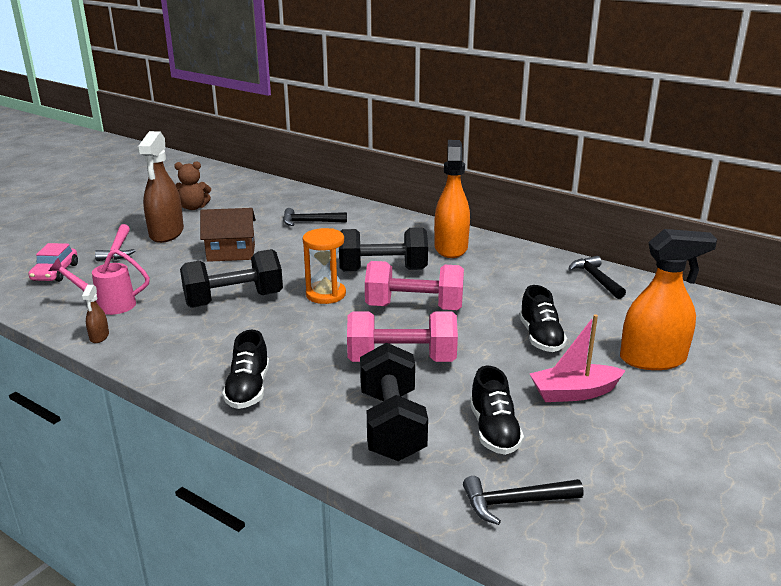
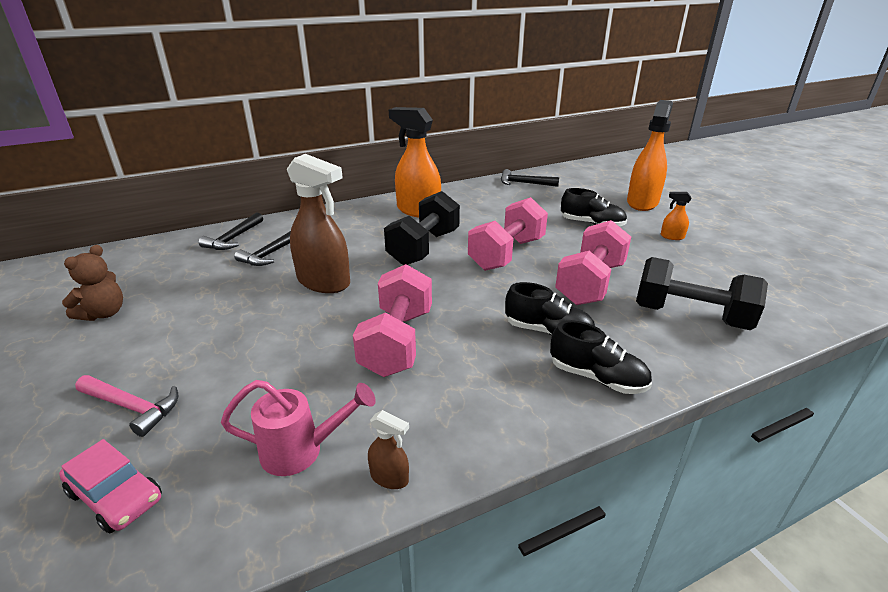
camera: 60 degrees left, 5 degrees up
pink watering can [49,249,150,315] -> pink watering can turned 120 degrees counterclockwise [221,380,376,476]
brown spray bottle [137,131,184,243] -> brown spray bottle moved to [287,154,350,293]
black dumbbell [180,249,283,308] -> pink dumbbell [353,264,432,377]
brown house [200,208,256,262] -> none
orange hourglass [303,228,346,304] -> none
black hammer [463,476,583,525] -> black hammer moved to [199,212,263,250]
black shoe [470,366,524,455] -> black shoe moved to [505,282,595,335]
pink boat [530,314,626,402] -> orange spray bottle [661,192,691,240]

